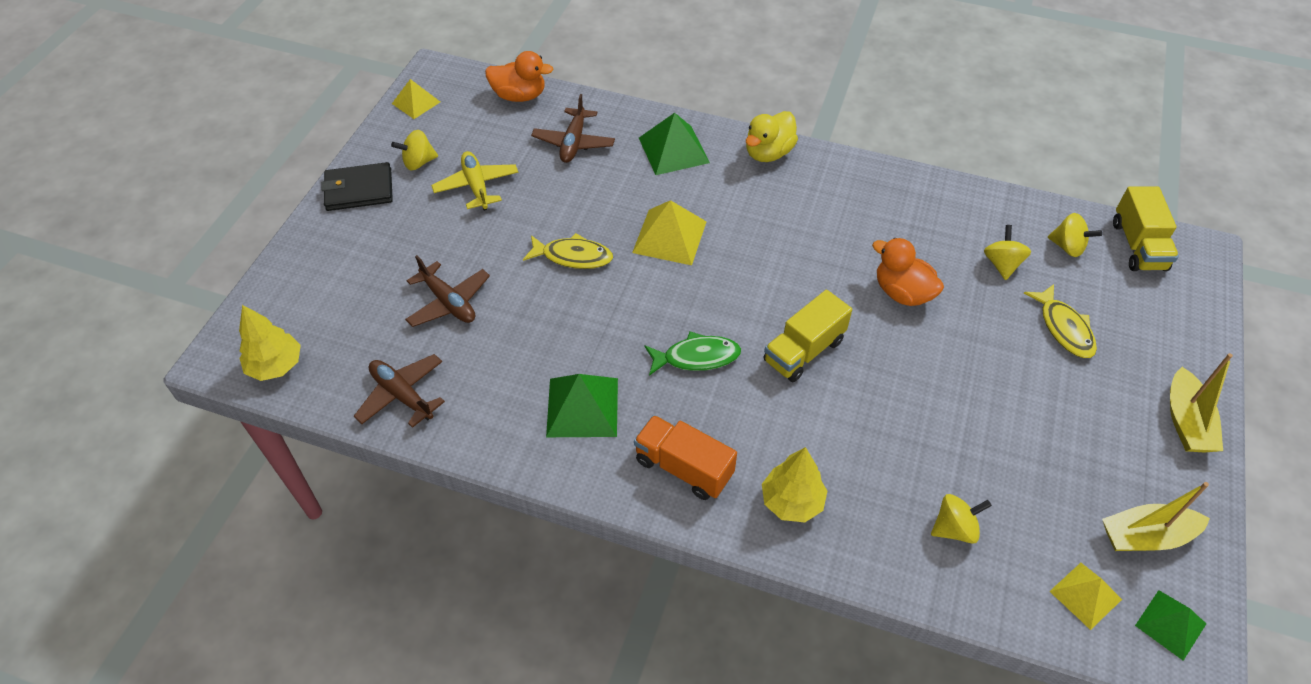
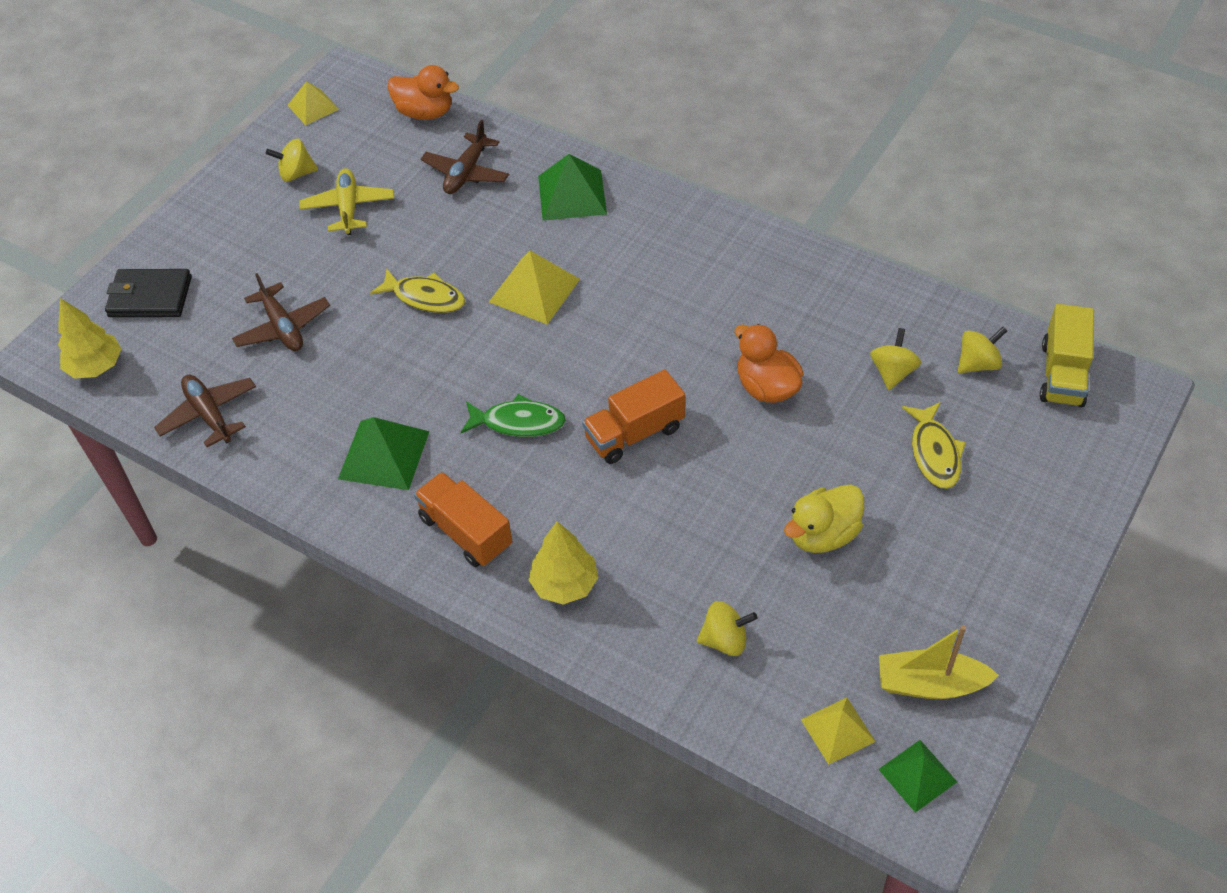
camera: 15 degrees right, 0 degrees up
black wallet [321,162,393,211] -> black wallet moved to [105,269,192,317]
yellow duck [746,111,798,162] -> yellow duck moved to [784,484,864,553]
yellow truck [763,290,852,382] -> orange truck [582,369,685,464]
yellow spinning top [1048,213,1103,257] -> yellow spinning top turned 75 degrees counterclockwise [958,327,1007,373]
yellow boat [1170,353,1233,453] -> none

